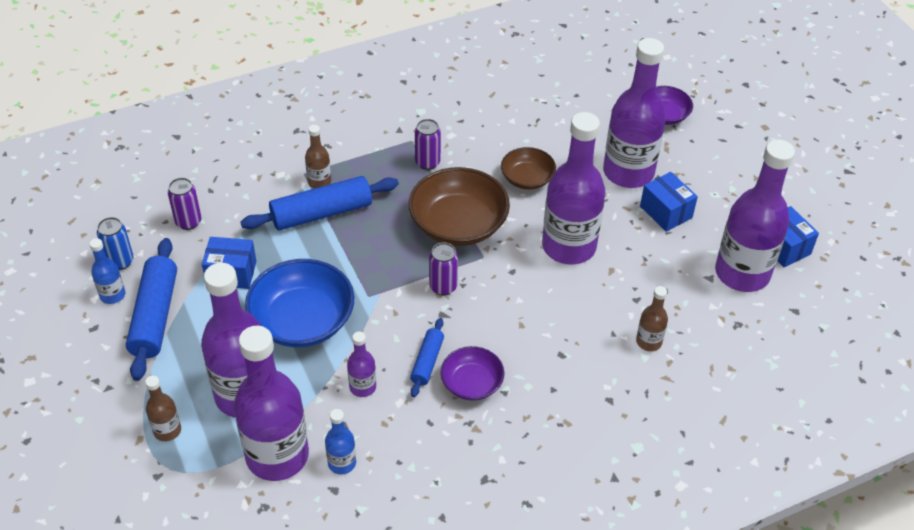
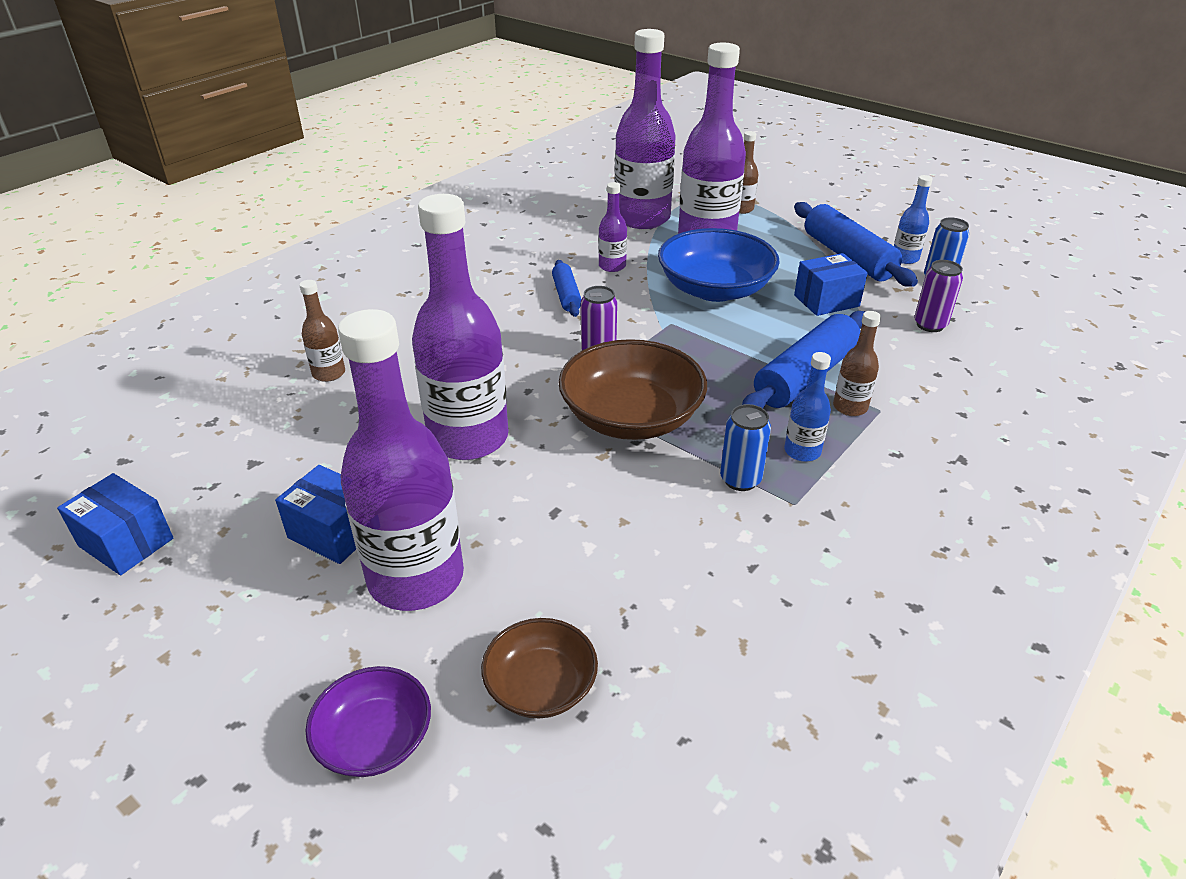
camera: 155 degrees right, 10 degrees down
blue bottle [325,409,356,474] -> blue bottle moved to [784,352,831,462]
purple can [415,119,441,170] -> blue can [720,404,771,491]
purple bowl [440,346,504,401] -> none
brown bowl [501,147,556,190] -> brown bowl moved to [481,618,598,718]
purple bottle [715,139,795,292] -> none

